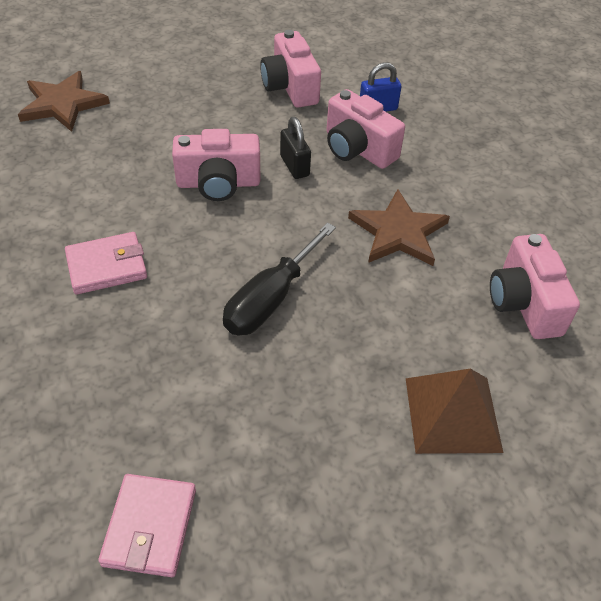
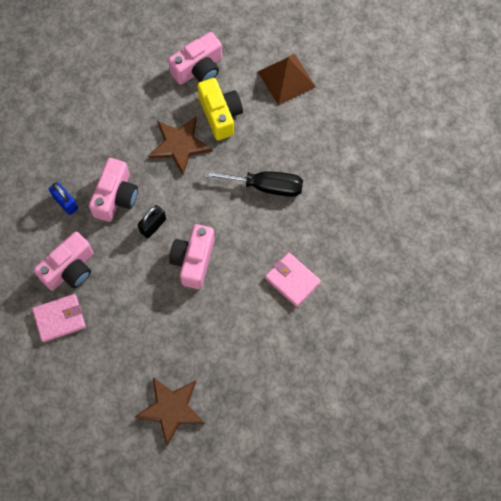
camera: 115 degrees left, 20 degrees up
pink wallet [98,474,196,577] -> pink wallet moved to [32,294,86,342]
pink camera [172,129,261,201] -> pink camera turned 135 degrees counterclockwise [169,224,215,289]
none -> yellow camera [198,78,243,140]

